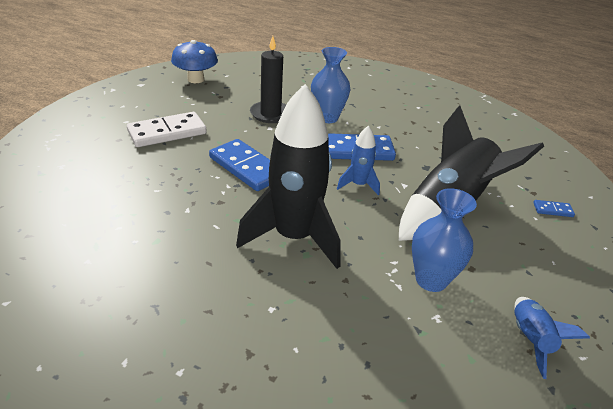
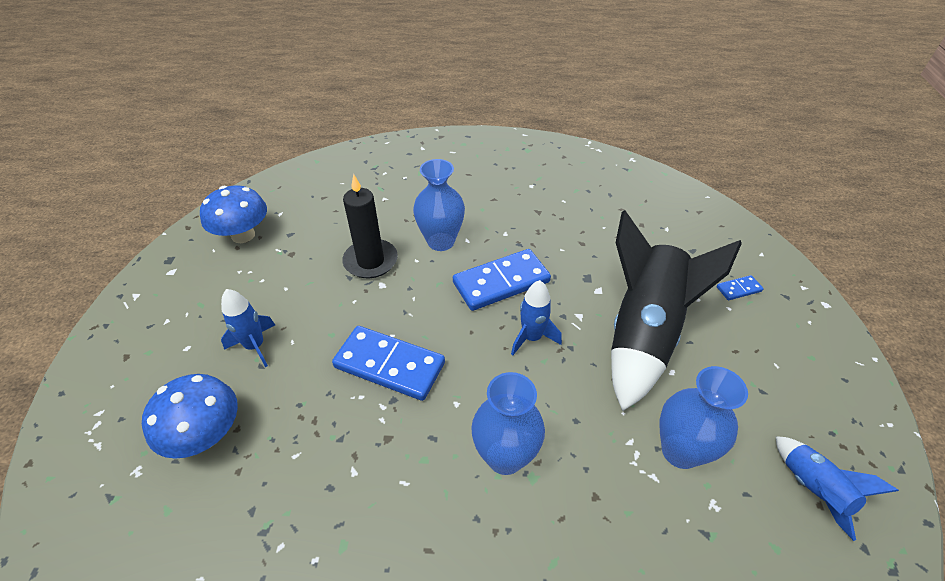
camera: 20 degrees left, 10 degrees up
white domino [127,112,207,147] -> blue rocket [221,289,275,367]
black rocket [236,84,341,269] -> blue vase [471,372,545,475]
none -> blue mushroom [142,374,238,459]

